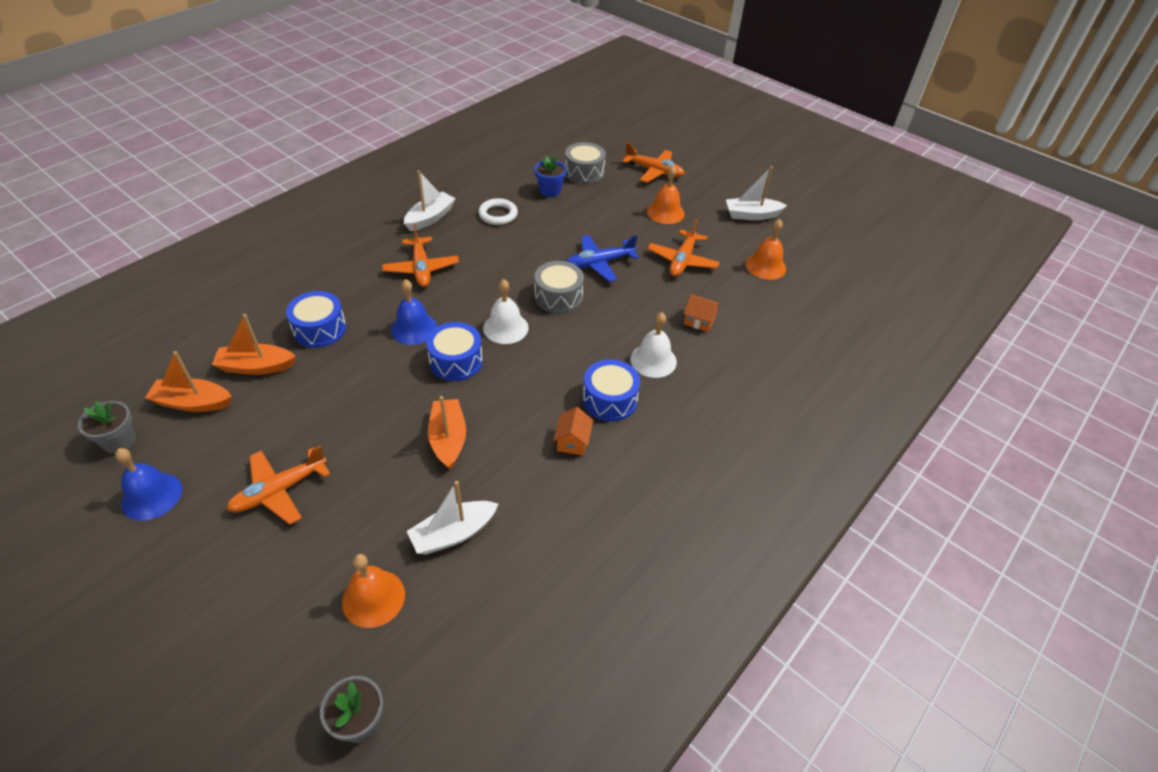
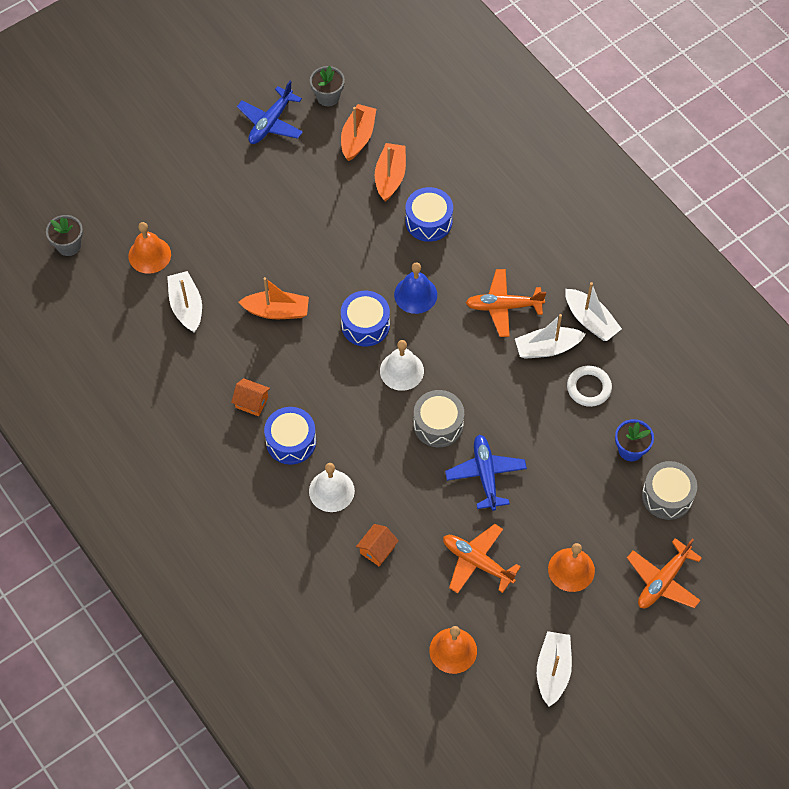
camera: 105 degrees right, 15 degrees up
blue bell [115,448,182,521] -> blue plane [237,81,303,144]
orange plane [227,445,330,525] -> none
none -> white boat [515,314,586,359]

